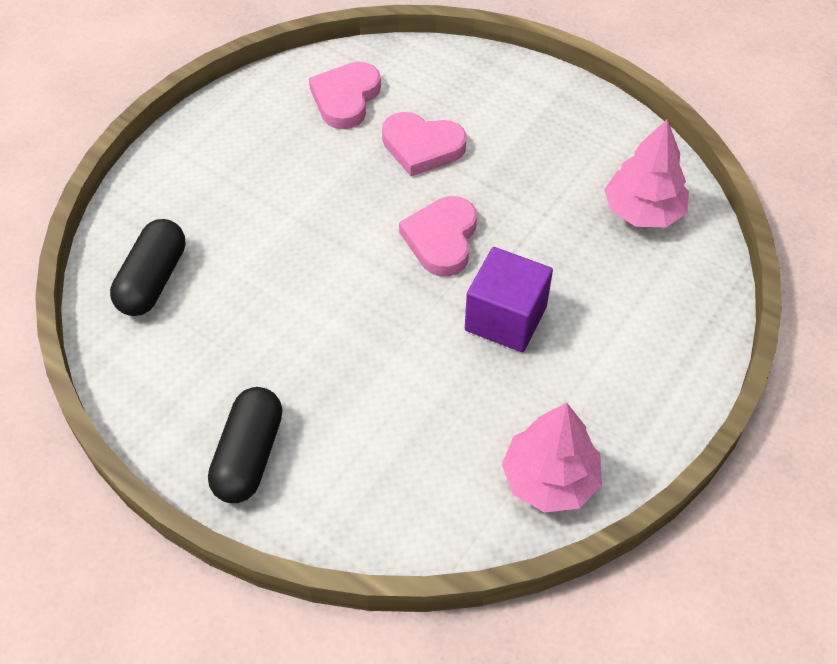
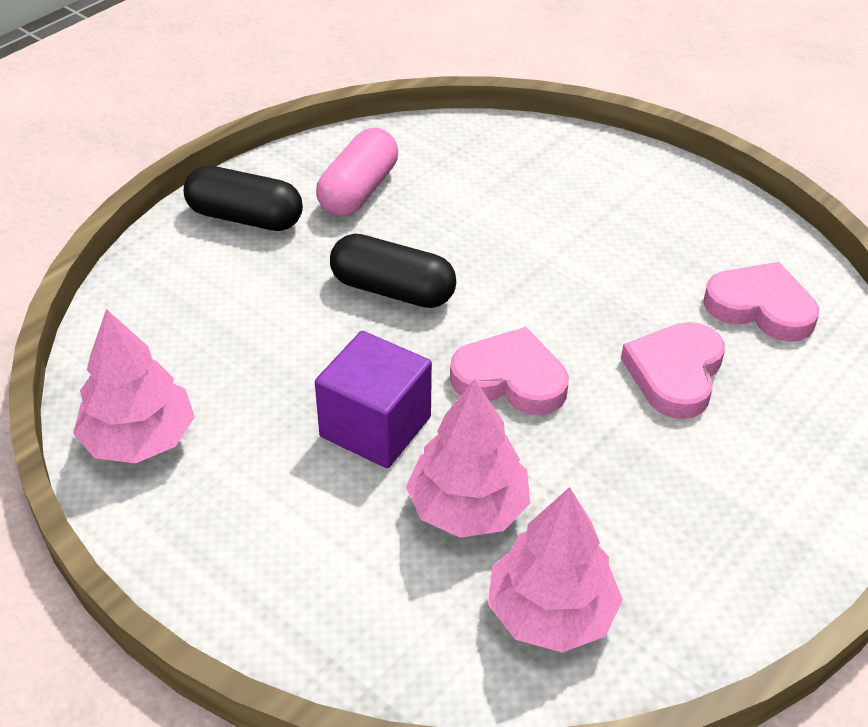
camera: 95 degrees right, 10 degrees down
black capsule [110,219,186,316] -> black capsule moved to [330,234,456,308]
none -> pink capsule [316,128,398,217]
none -> pink tree [406,379,530,538]

